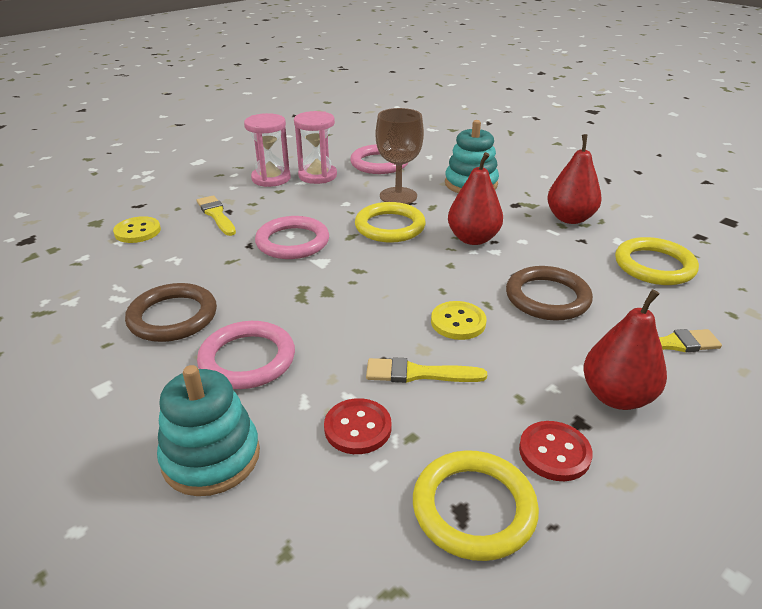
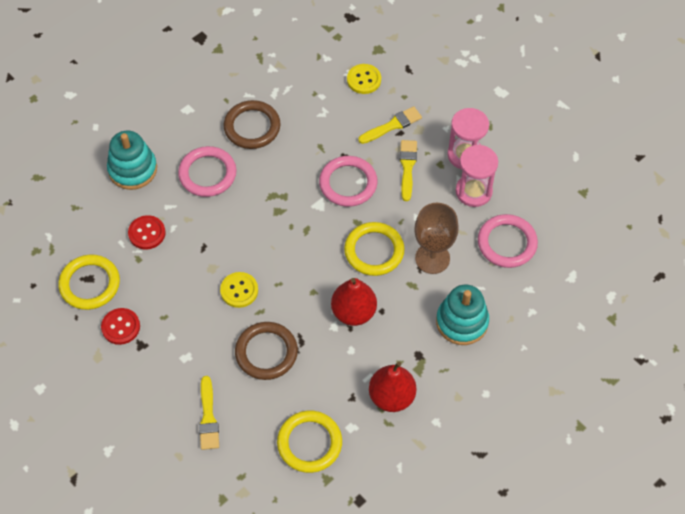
camera: 90 degrees right, 25 degrees up
yellow brush [366,357,487,383] -> yellow brush moved to [400,140,417,201]
red pear [584,289,667,410] -> none

